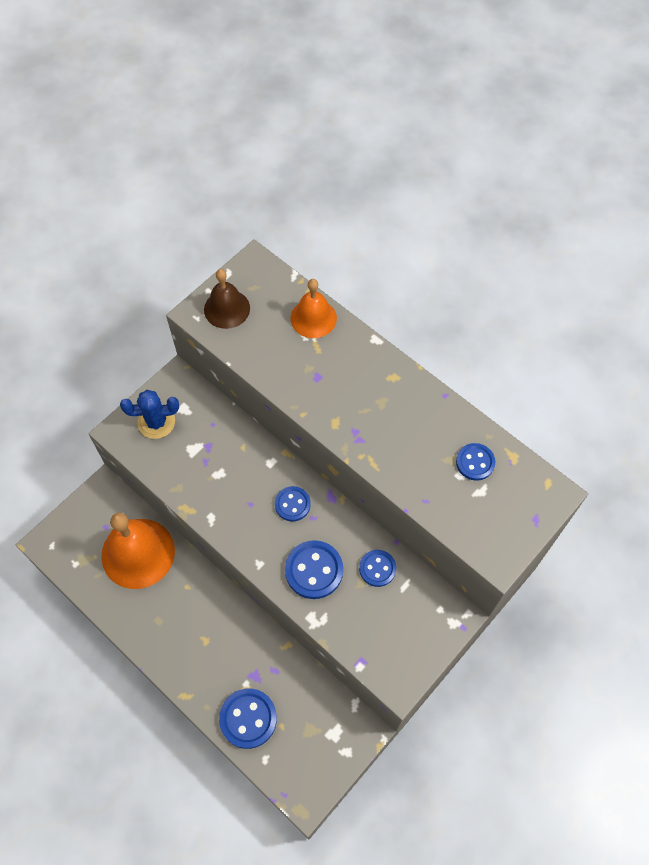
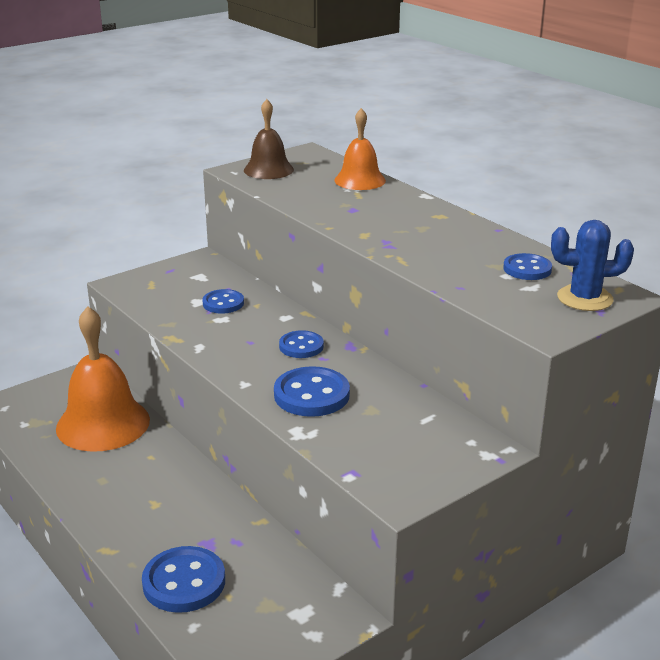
camera: 10 degrees right, 35 degrees down
blue cactus [120,390,179,439] -> blue cactus moved to [551,220,634,311]
blue button [359,550,396,587] -> blue button moved to [202,289,244,314]

